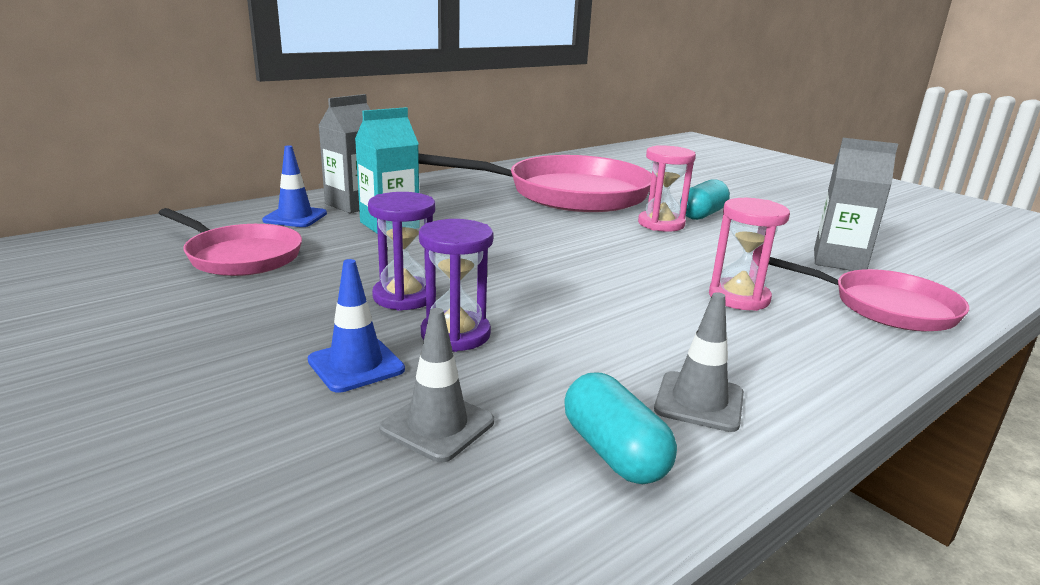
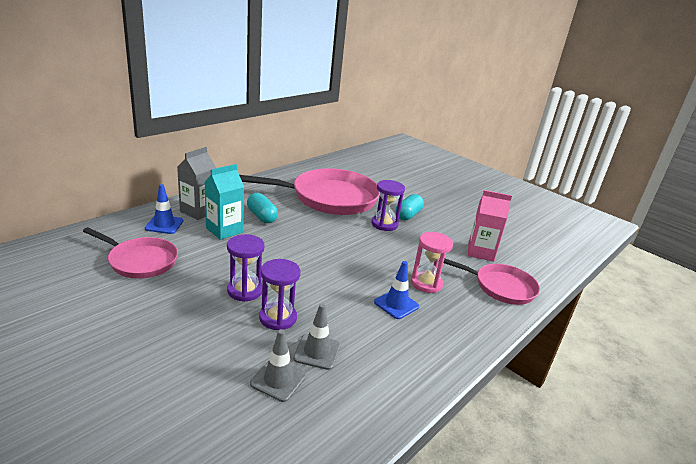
camera: 10 degrees left, 5 degrees up
blue traffic cone [308,259,405,393] -> blue traffic cone moved to [374,261,419,319]
turquoise capsule [564,372,677,484] -> turquoise capsule moved to [247,193,278,223]
pink hourglass [638,145,696,232] -> purple hourglass [371,180,405,231]
grey traffic cone [654,292,744,432] -> grey traffic cone moved to [293,304,340,370]
grey carton [814,138,898,271] -> pink carton [468,190,512,262]

